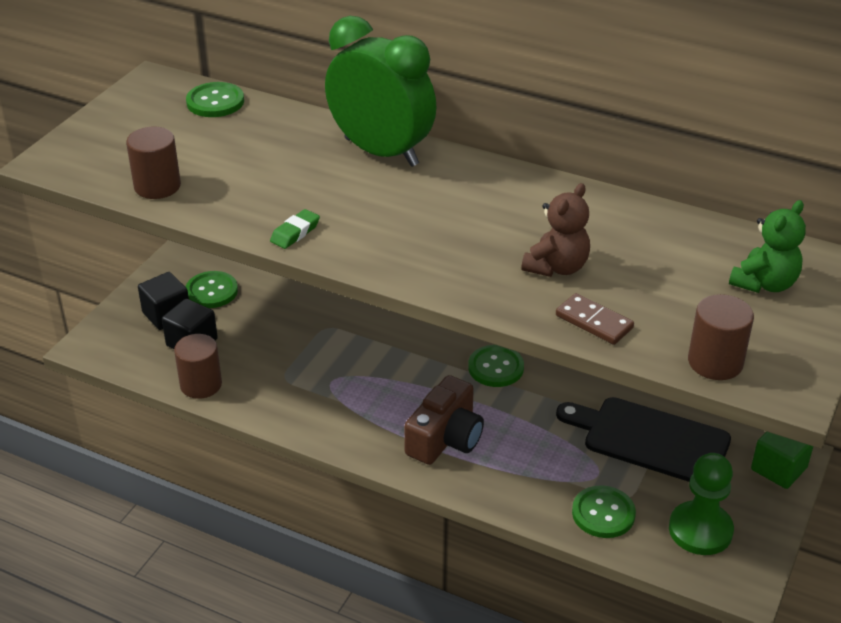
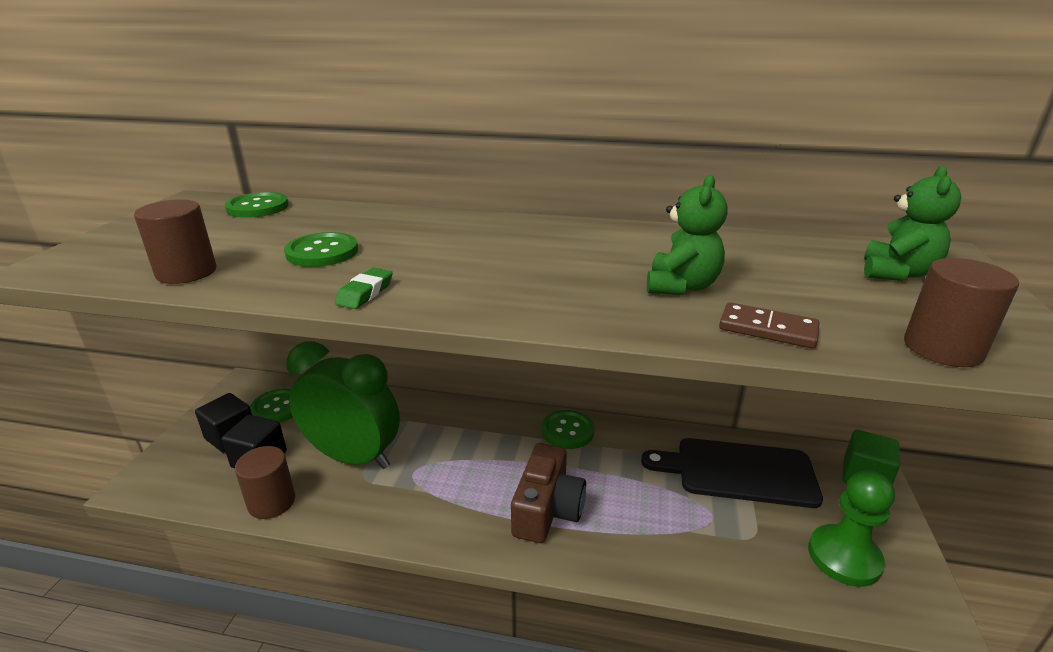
camera: 15 degrees left, 10 degrees down
green clock [325,16,437,167] -> green clock moved to [287,341,400,469]
brown teddy bear [521,183,590,277] -> green teddy bear [647,175,728,295]
green button [572,485,636,538] -> green button moved to [284,232,358,267]

